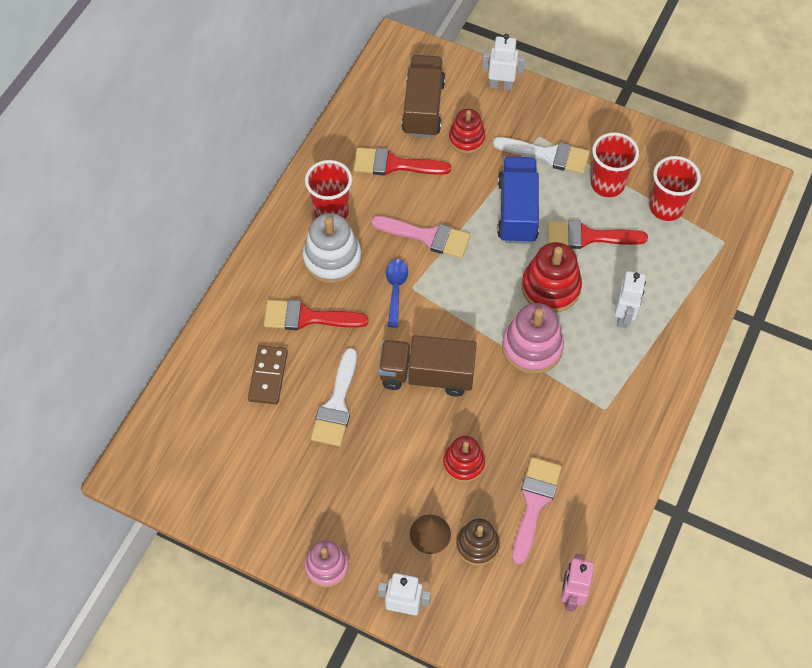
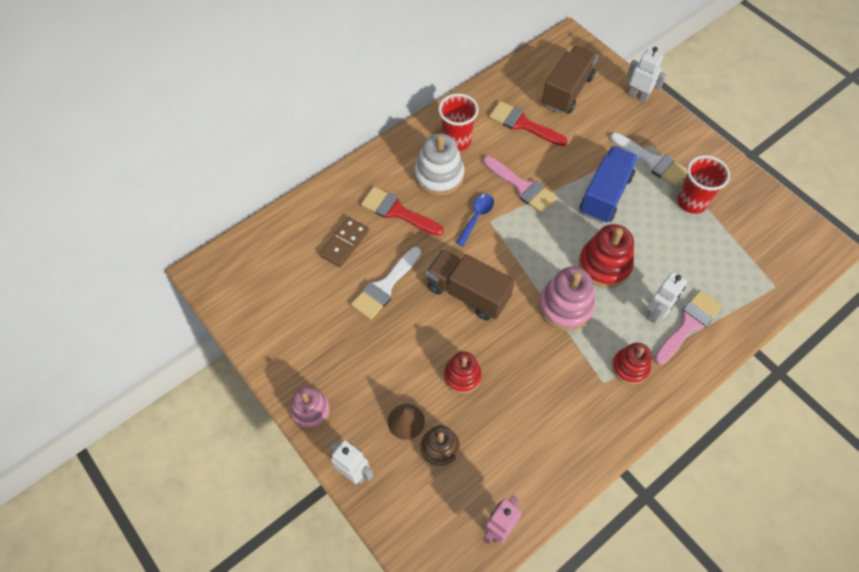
camera: 25 degrees right, 0 degrees up
red stacking toy [449,109,485,154] -> red stacking toy moved to [612,343,652,384]
pink brush [512,457,562,565] -> pink brush moved to [654,290,722,365]
red brush [547,220,648,249] -> none
red cup [649,156,701,221] -> none

